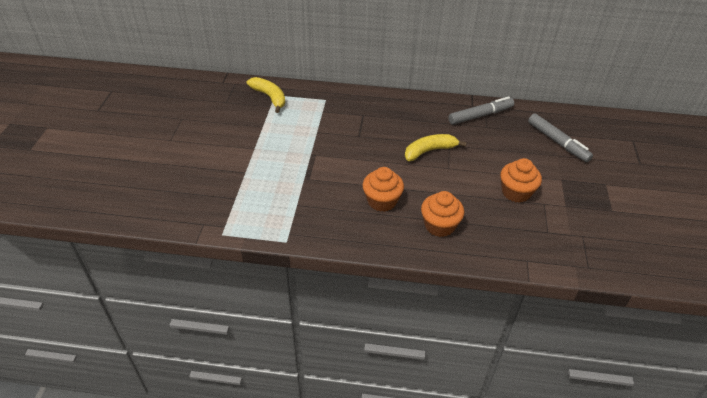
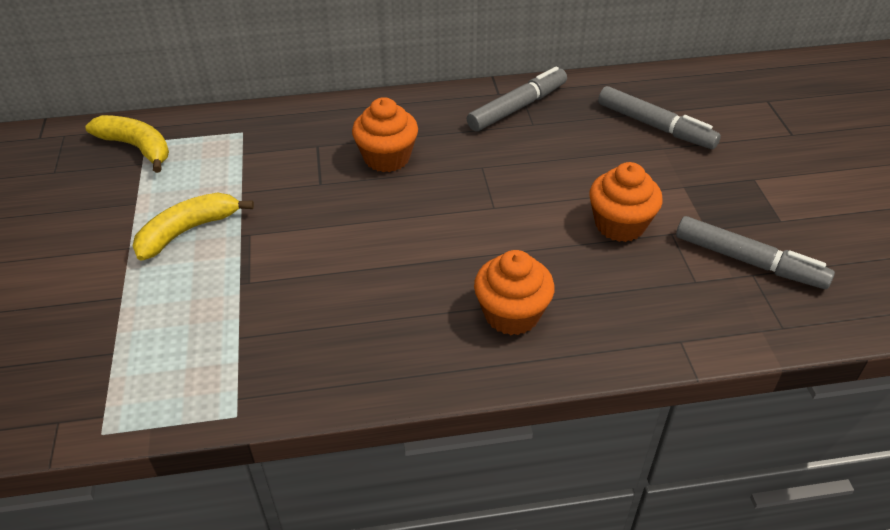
camera: 15 degrees left, 0 degrees up
orange cupcake [362,167,404,212] -> orange cupcake moved to [352,97,418,172]
yellow banana [405,134,467,161] -> yellow banana moved to [133,193,254,261]
none -> grey marker [676,216,835,289]

